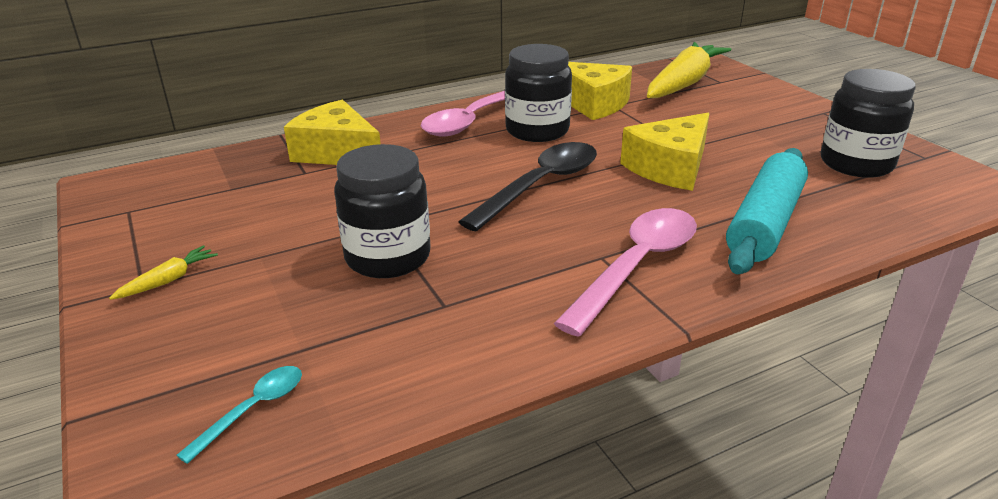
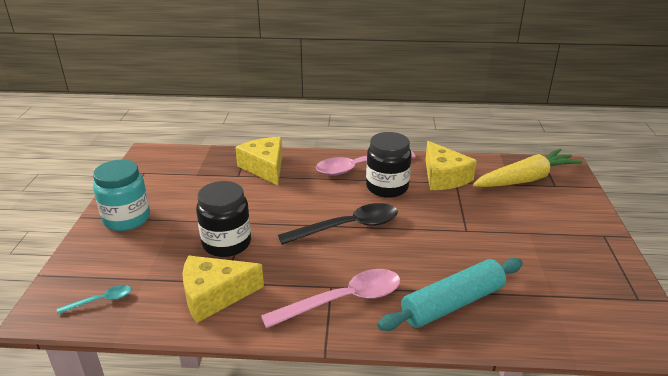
camera: 30 degrees right, 0 degrees up
yellow carrot [109,245,218,300] -> turquoise jar [93,160,150,231]
yellow cheese [620,113,710,191] -> yellow cheese moved to [182,256,264,323]
black jar [821,69,916,178] -> none

